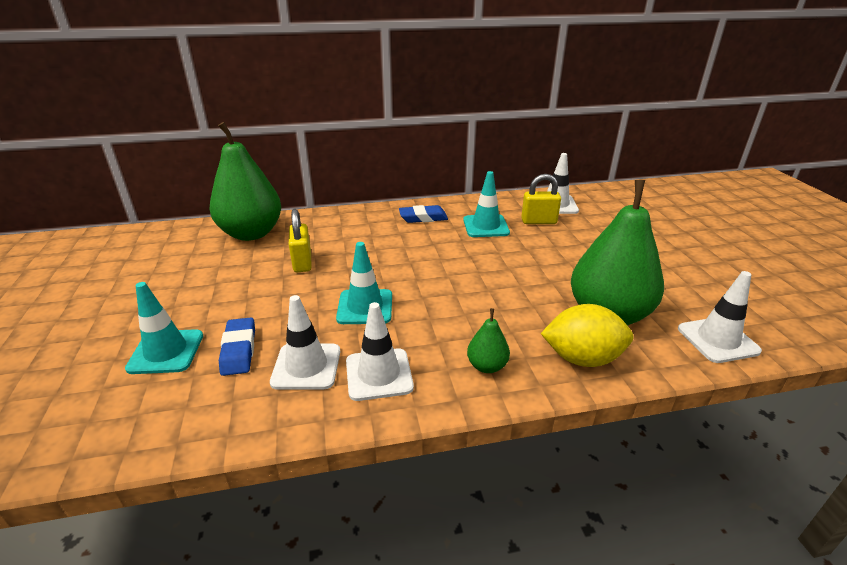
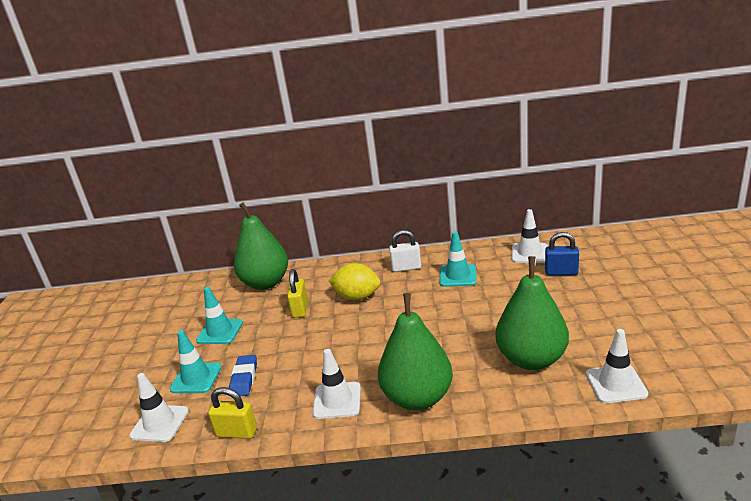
camera: 15 degrees right, 5 degrees down
white traffic cone [270,295,340,390] -> white traffic cone moved to [129,373,189,442]
turquoise traffic cone [336,242,392,324] -> turquoise traffic cone moved to [196,287,243,344]
blue eraser [399,205,448,223] -> white padlock [389,230,421,272]
green pear [467,308,510,373] -> green pear [378,293,453,410], size x2.30
yellow padlock [521,174,561,224] -> yellow padlock moved to [208,387,257,439]
yellow lemon [541,304,633,367] -> yellow lemon moved to [329,263,380,301]
none -> blue padlock [545,232,579,275]

